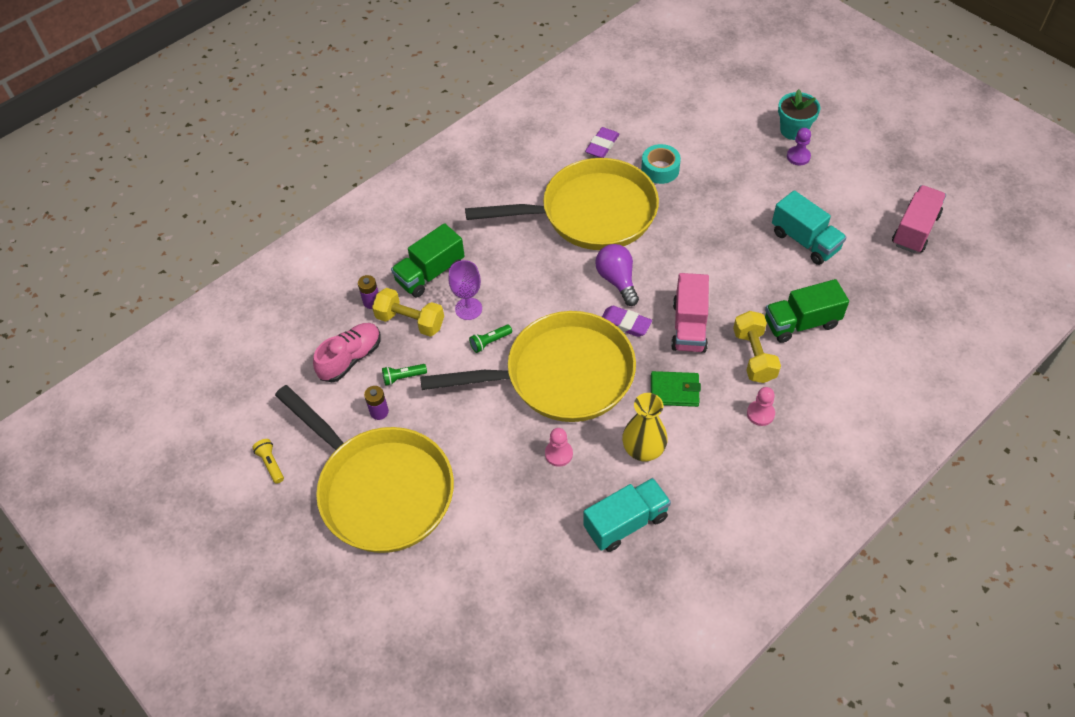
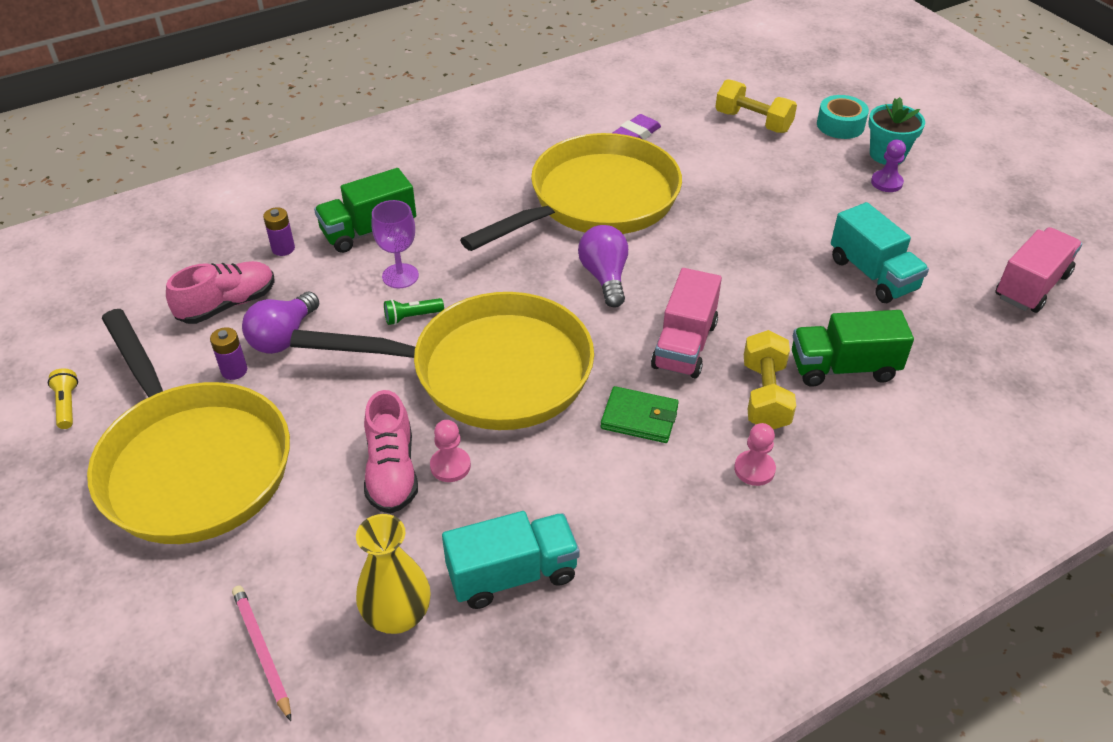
camera: 10 degrees right, 10 degrees down
yellow dumbbell [372,288,444,337] -> yellow dumbbell moved to [715,79,797,133]
green flashlight [382,364,427,386] -> purple light bulb [242,292,319,354]
yellow pan [465,158,659,250] -> yellow pan turned 45 degrees counterclockwise [460,133,682,251]
purple eraser [602,306,652,337] -> none
yellow vase [622,393,668,462] -> yellow vase moved to [356,514,431,634]
turquoise tape [641,144,681,184] -> turquoise tape moved to [817,95,869,139]
none -> pink pencil [232,585,291,721]
none -> pink shoe [364,390,418,514]

